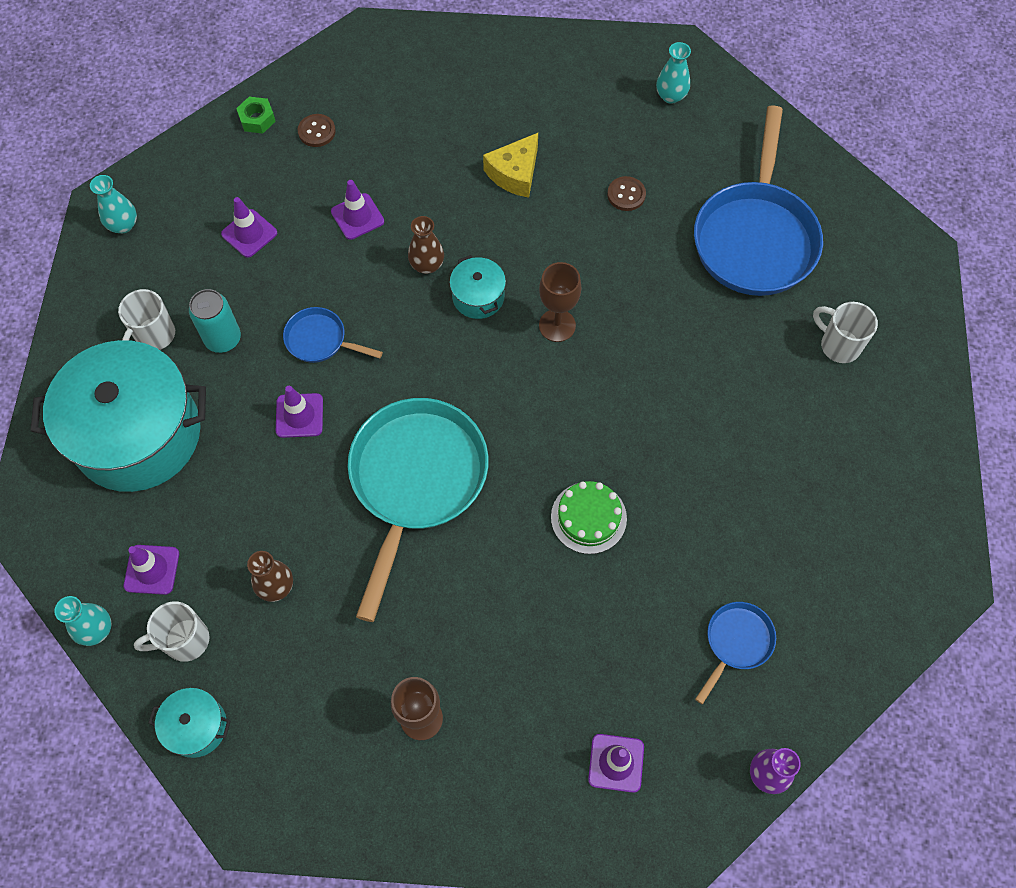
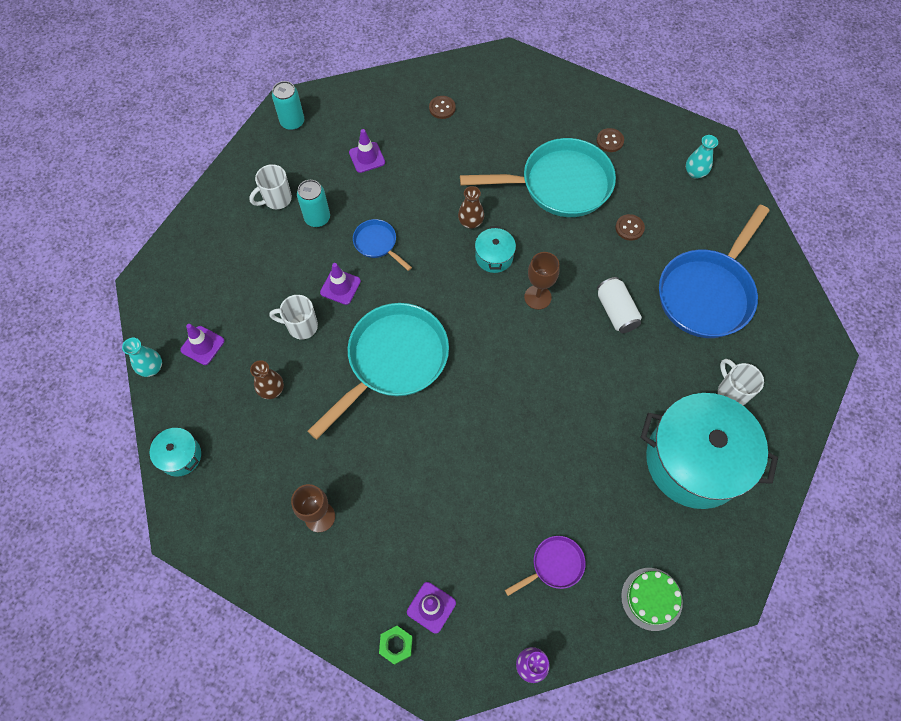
camera: 25 degrees right, 0 degrees up
turquoise pot [30,340,206,492] -> turquoise pot moved to [640,393,778,509]
turquoise vase [90,175,137,233] -> turquoise can [272,81,304,130]
white mug [134,602,209,662] -> white mug moved to [270,295,318,339]
green nut [236,97,276,134] -> green nut moved to [379,626,413,665]
purple traffic cone [331,180,384,240] -> none
yellow cheese [483,133,538,198] -> turquoise pan [460,138,616,217]
green cake [551,481,627,554] -> green cake moved to [621,568,683,631]
blue pan [695,602,776,704] -> purple pan [505,536,586,596]
none -> brown button [597,128,624,152]
none -> white can [597,277,642,333]

